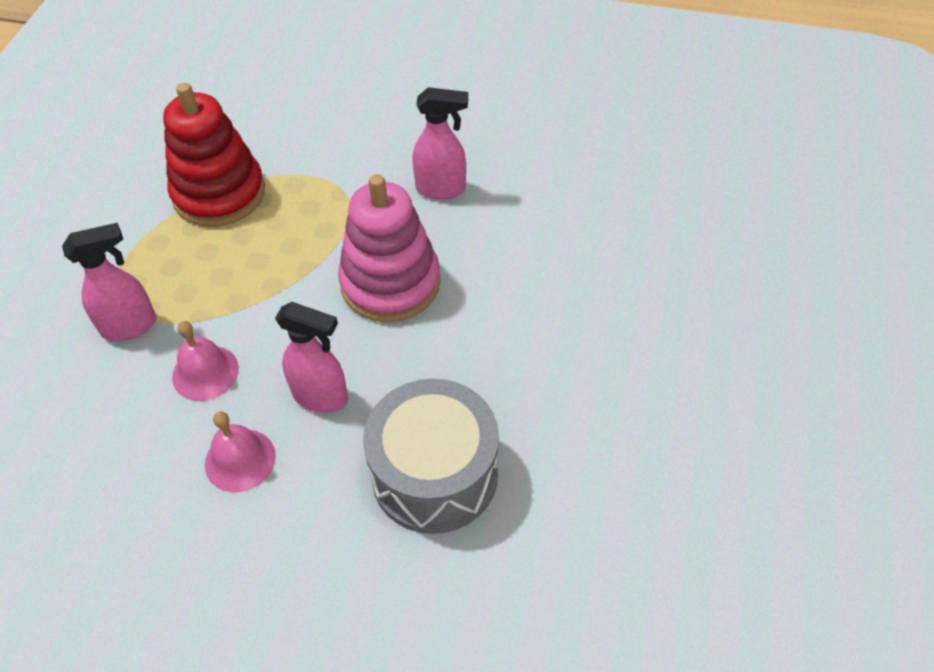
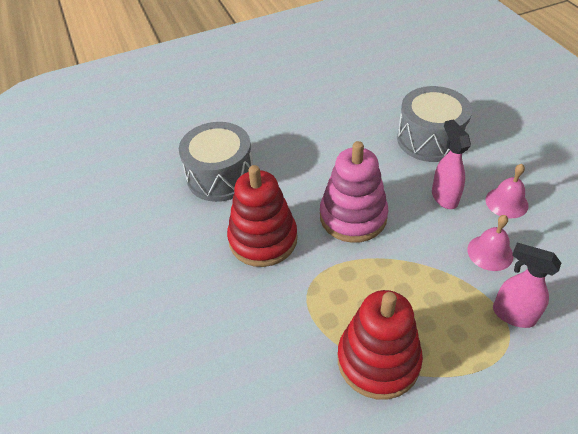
camera: 125 degrees left, 5 degrees down
pink spray bottle [412,87,468,200] -> red stacking toy [227,165,298,267]
none -> grey drum [179,122,253,202]

